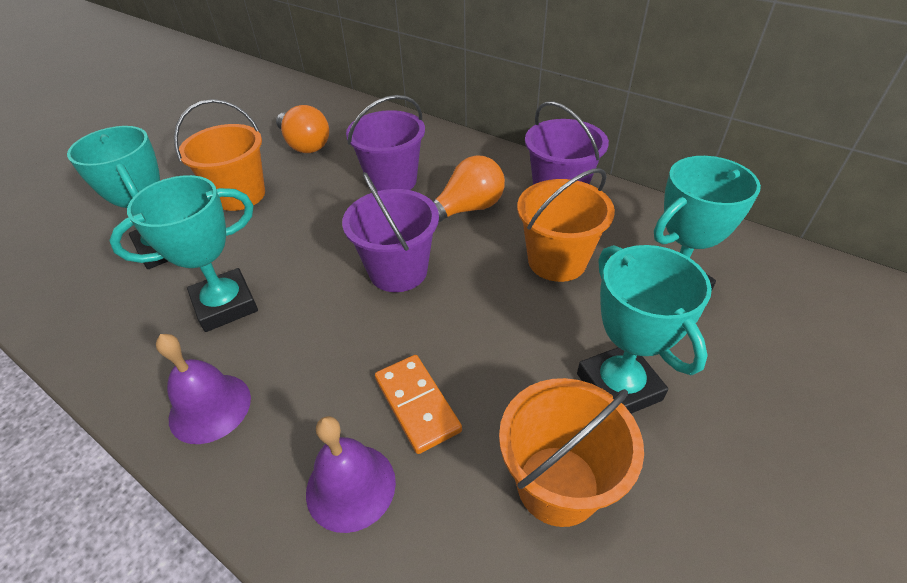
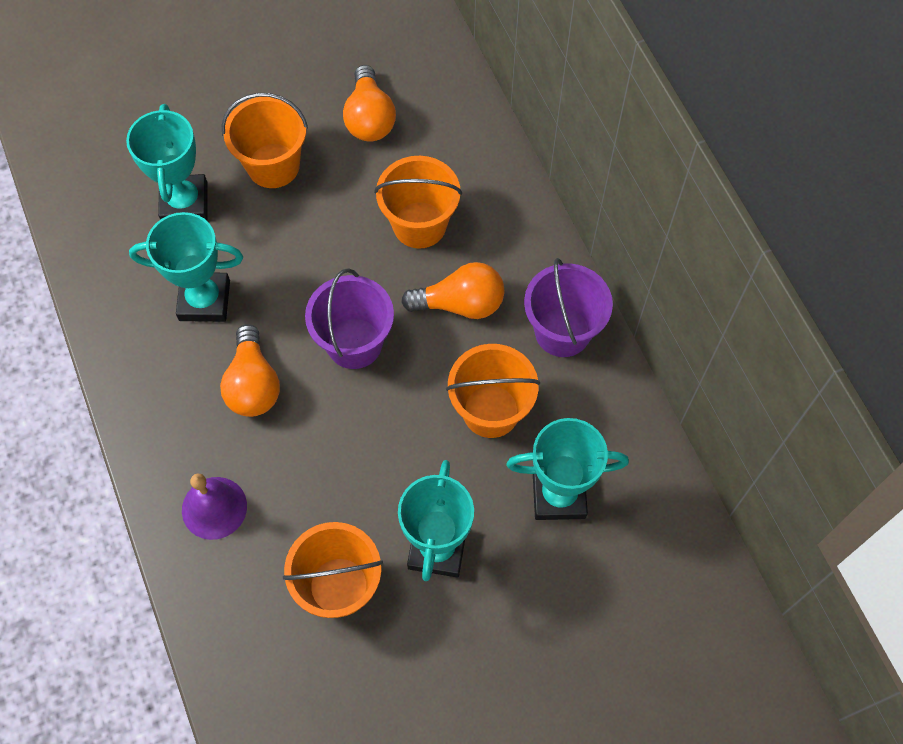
camera: 30 degrees right, 20 degrees up
purple bell [156,334,251,444] -> none
purple bucket [346,95,425,191] -> orange bucket [374,156,462,248]
orange domino [375,355,462,454] -> none
none -> orange light bulb [220,324,280,417]

